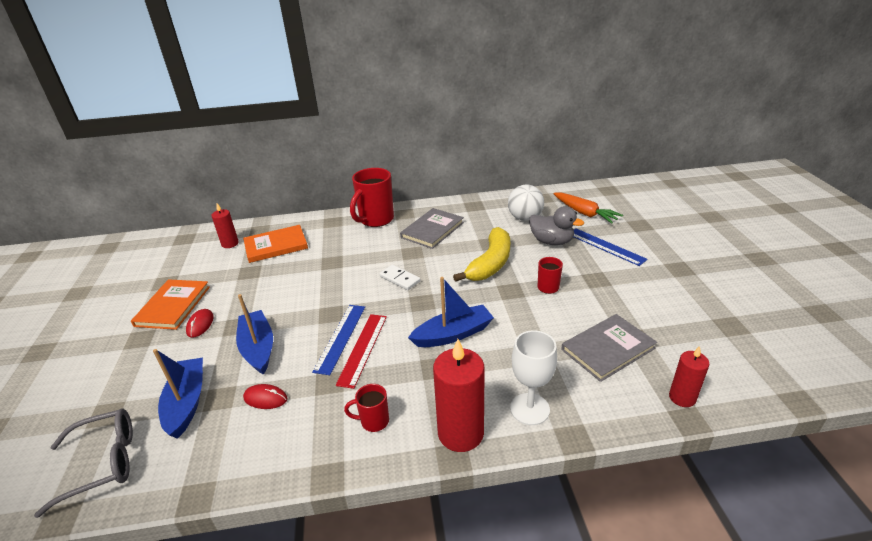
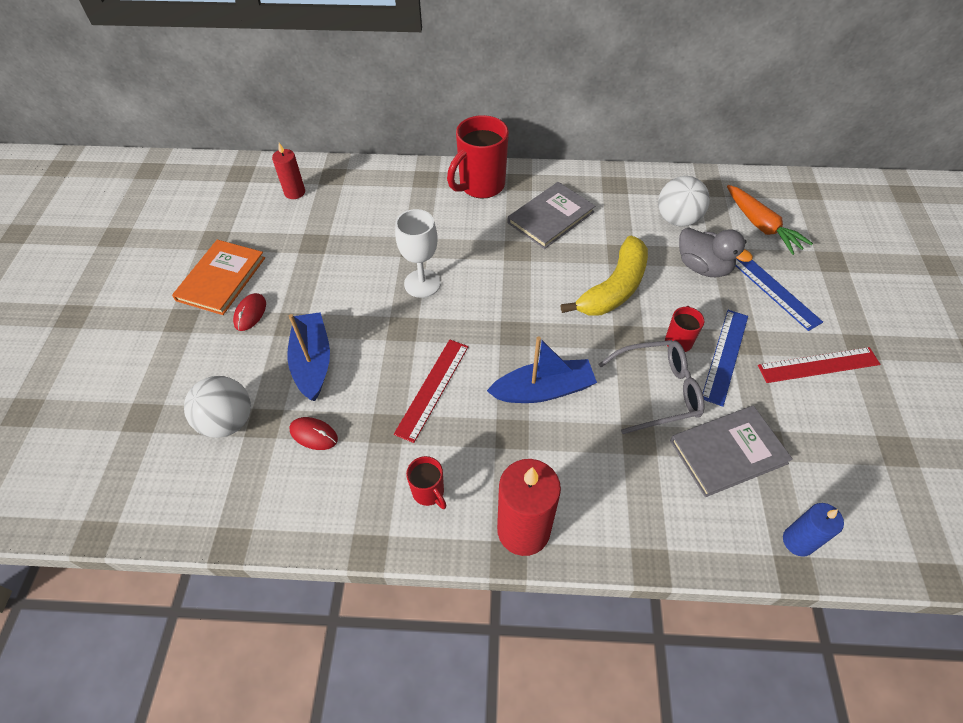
camera: 10 degrees right, 20 degrees up
grey glasses [34,409,133,518] -> grey glasses moved to [599,340,705,434]
blue boat [153,349,203,439] -> white ball [184,376,251,438]
orange book [243,225,308,263] -> none
blue ruler [312,305,365,375] -> blue ruler moved to [703,310,748,407]
red mug [344,384,389,432] -> red mug turned 135 degrees counterclockwise [406,456,447,509]
white domino [379,265,421,290] -> none
white goblet [510,330,557,425] -> white goblet moved to [395,209,441,298]
red candle [669,346,709,407] -> blue candle [783,503,844,557]
none -> red ruler [758,347,880,383]

